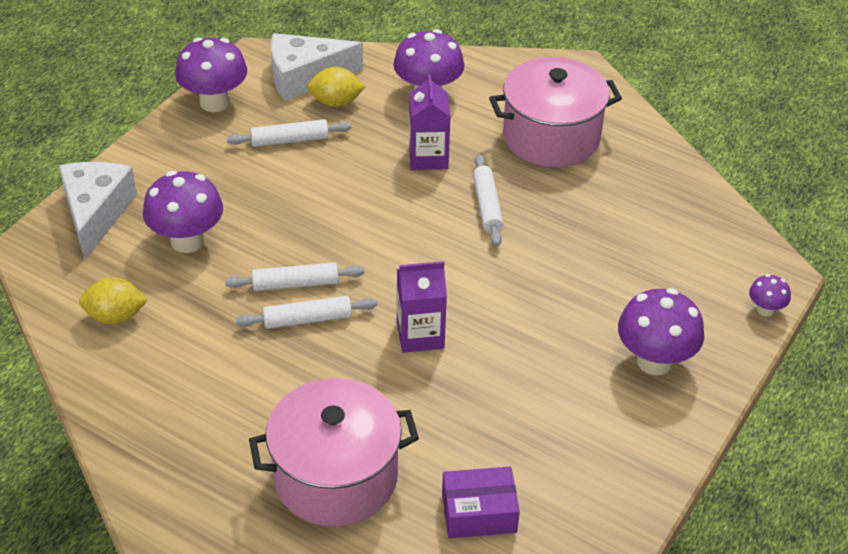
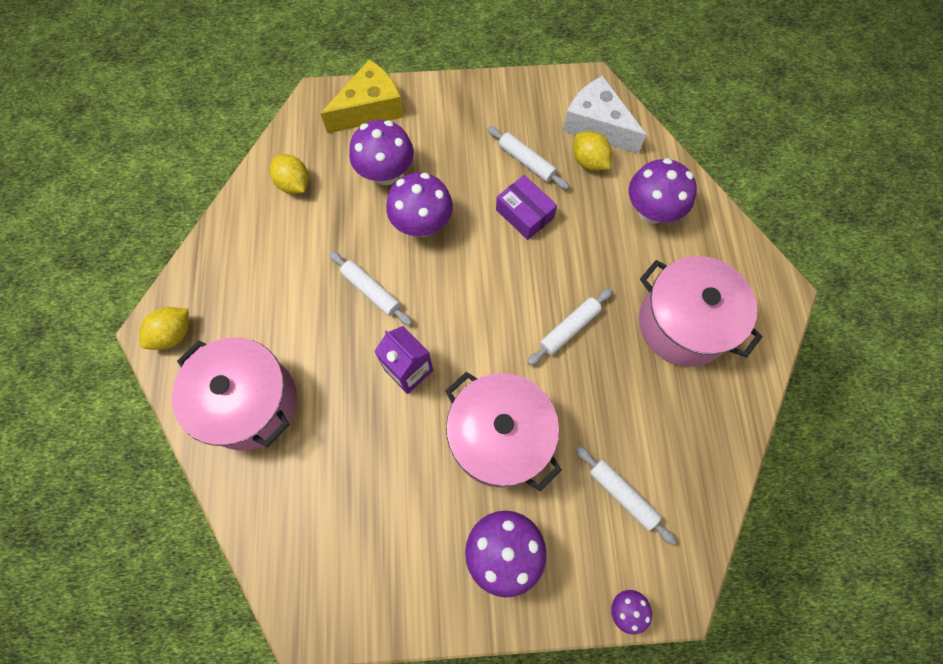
camera: 55 degrees right, 25 degrees up
white cheese [59,162,137,260] -> yellow cheese [320,59,404,133]
purple mushroom [175,37,247,112] -> purple mushroom moved to [386,173,453,237]
white rolling pin [225,262,364,291] -> white rolling pin moved to [576,446,677,545]
purple carton [409,75,450,170] -> none
purple box [442,467,520,538] -> purple box moved to [496,175,557,240]
none -> yellow lemon [139,307,189,350]
none -> pink pot [445,372,562,491]

